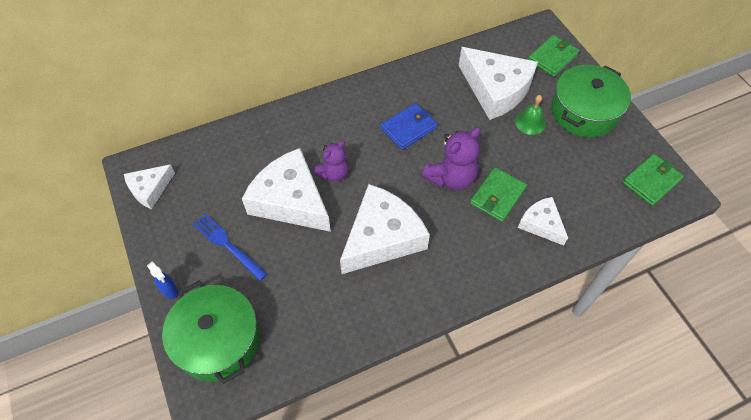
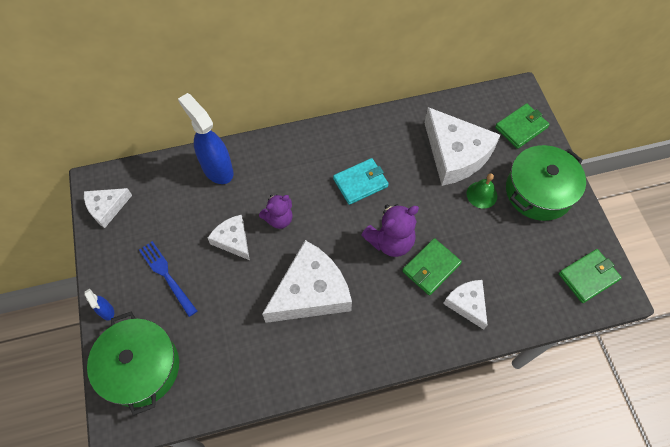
camera: 10 degrees right, 5 degrees up
white cheese [242,148,331,232] -> white cheese [208,215,250,260], size x0.54
blue wallet [381,103,438,150] -> turquoise wallet [333,158,389,205]
none -> blue spray bottle [178,93,233,184]

